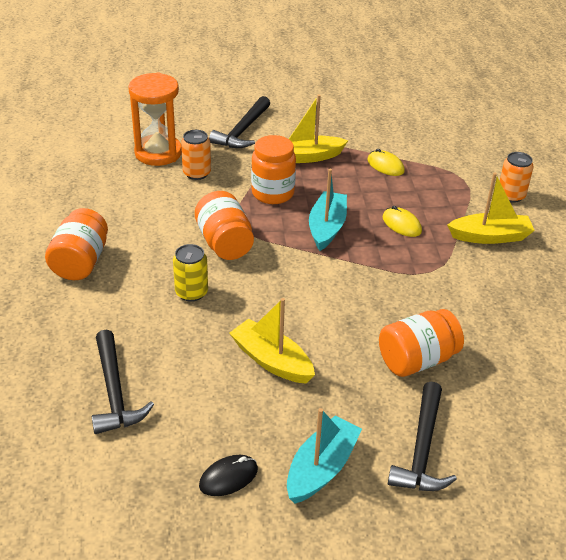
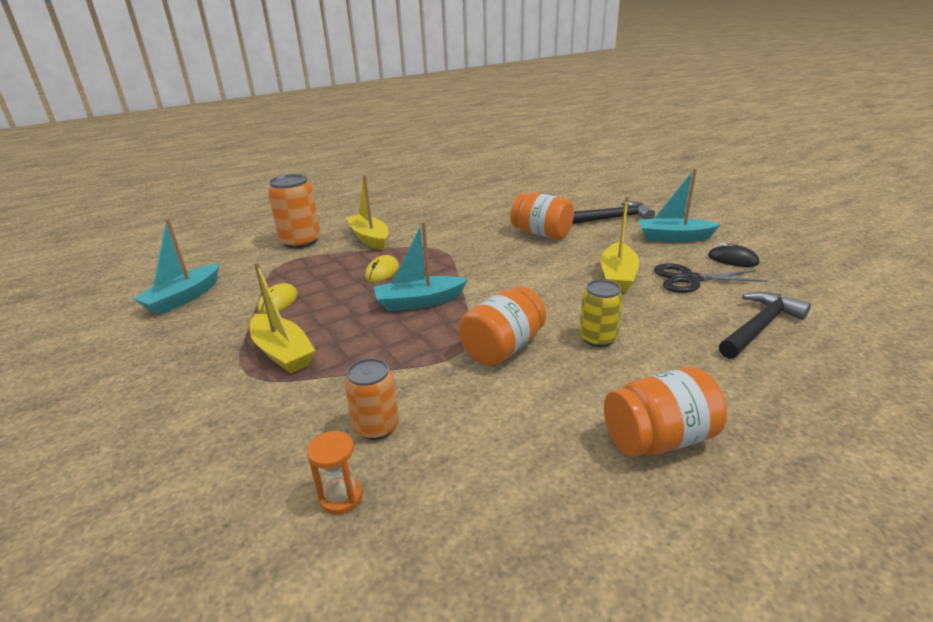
camera: 115 degrees left, 10 degrees down
orange hourglass [128,73,182,166] -> orange hourglass [307,430,363,514], size x0.47
black hammer [209,96,270,148] -> none
orange jar [251,135,296,204] -> none
orange can [500,152,534,203] -> orange can [268,174,321,249], size x1.54
none -> turquoise boat [132,218,219,315]
none -> black scissors [654,263,768,293]

